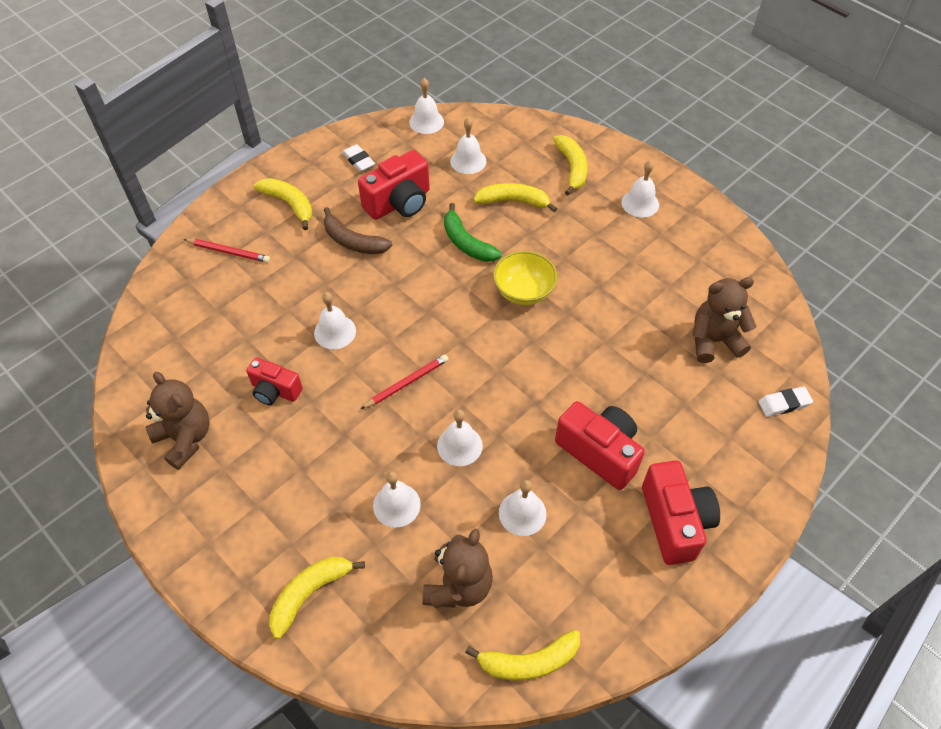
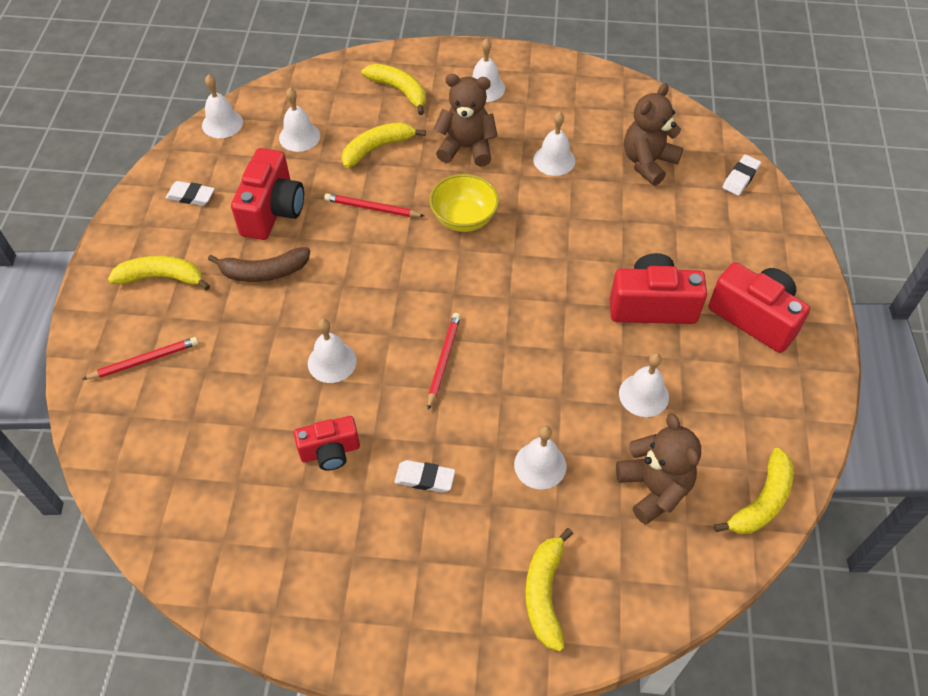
camera: 40 degrees left, 0 degrees up
brown teddy bear [146,372,210,470] -> brown teddy bear moved to [433,74,498,167]
white bell [437,409,483,466] -> white bell moved to [533,112,575,176]
green banana [444,203,502,262] -> red pencil [324,193,424,217]
none -> white eraser [394,460,455,493]

